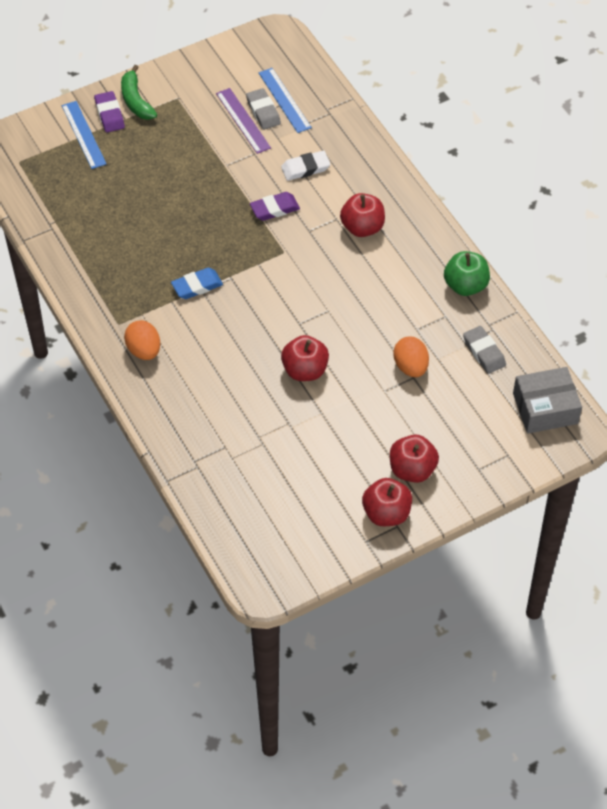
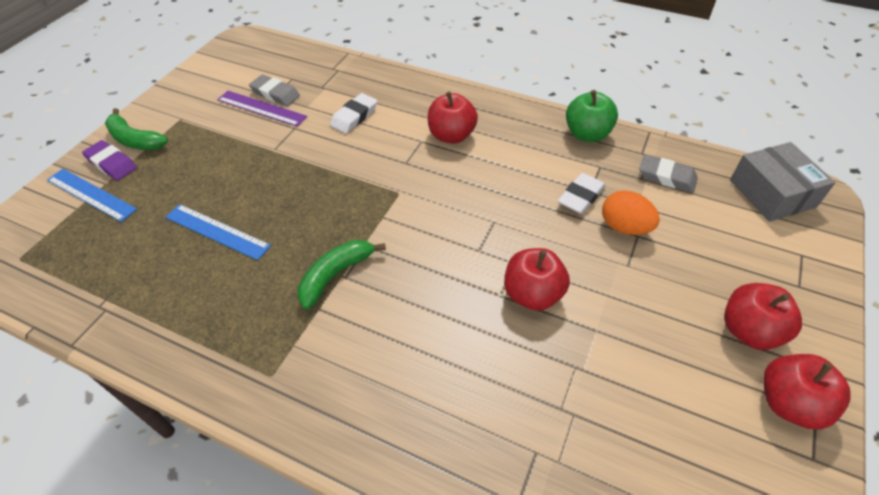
camera: 35 degrees left, 5 degrees down
orange egg [124,320,160,360] -> none
blue eraser [171,268,223,299] -> green banana [297,240,386,310]
purple eraser [250,192,300,221] -> none
blue ruler [259,68,312,133] -> blue ruler moved to [165,204,271,260]
grey box [513,367,582,434] -> grey box turned 60 degrees counterclockwise [730,142,836,222]
none -> white eraser [558,173,606,214]

